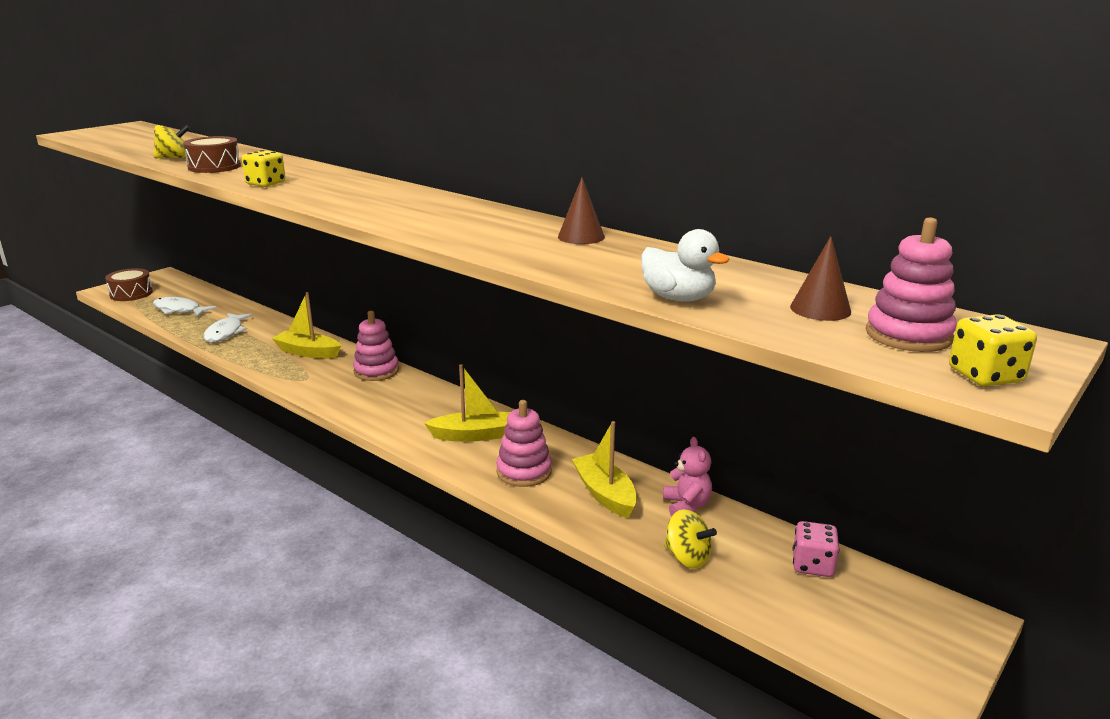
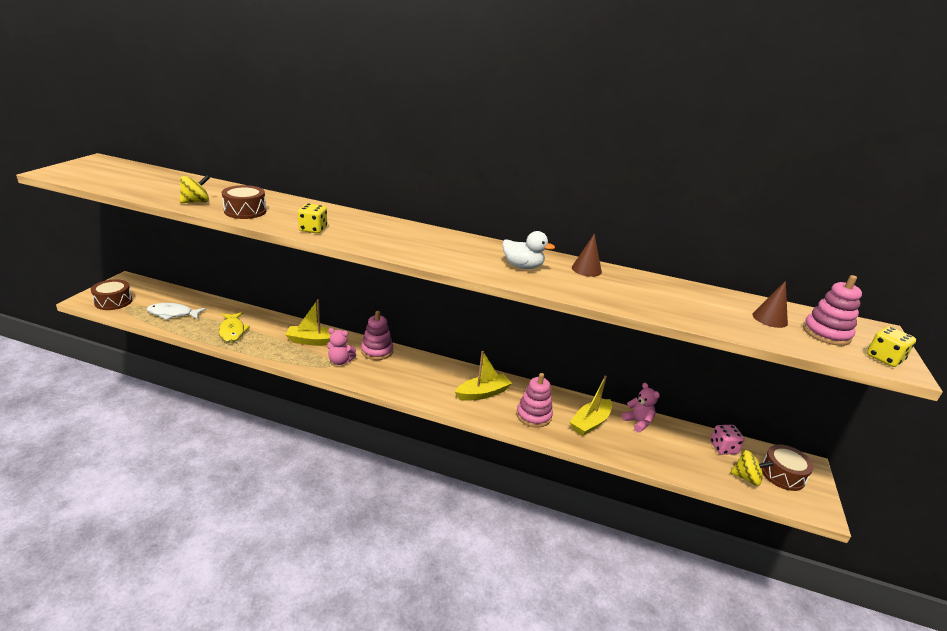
camera: 25 degrees left, 5 degrees up
white fish [203,313,253,343] -> yellow fish [219,312,250,343]
yellow boat [572,421,637,518] -> yellow boat turned 90 degrees counterclockwise [570,376,612,436]
white duck [641,229,730,302] -> white duck moved to [503,231,555,269]
yellow spinning top [664,509,717,569] -> yellow spinning top moved to [730,450,774,486]
none -> pink teddy bear [327,328,356,365]
none -> brown drum [762,444,814,491]

